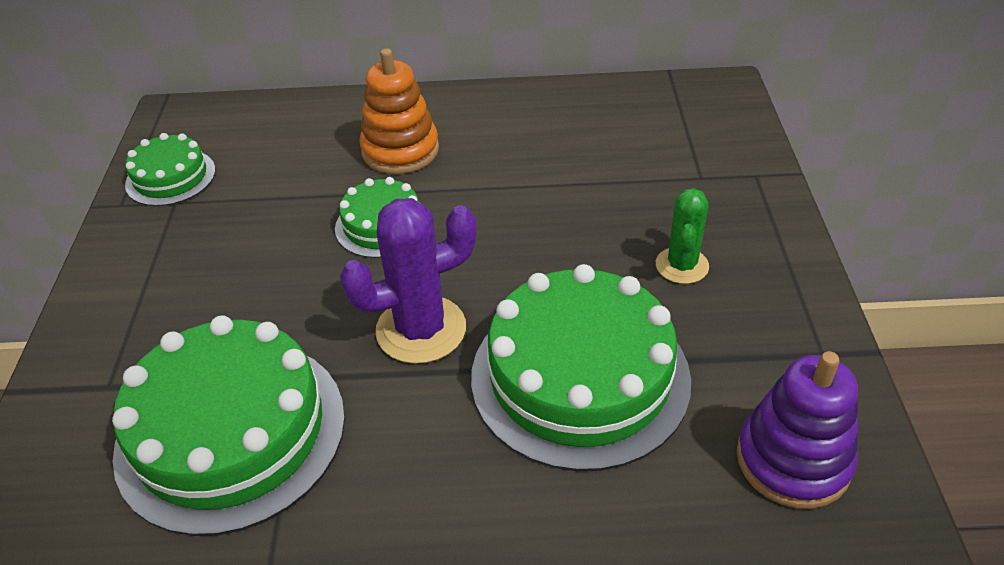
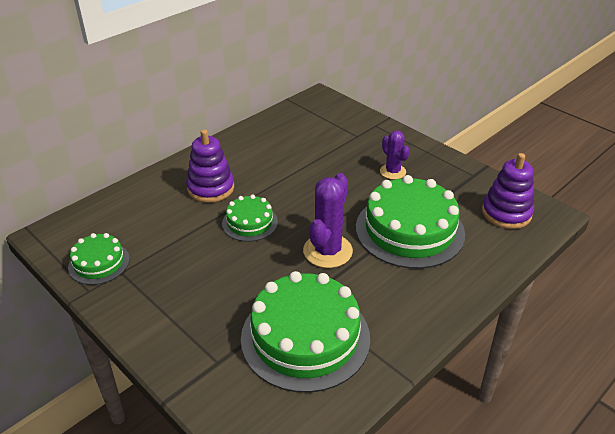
camera: 45 degrees left, 5 degrees down
orange stacking toy [359,48,439,174] -> purple stacking toy [186,129,234,203]
green cactus [656,188,709,284] -> purple cactus [380,131,410,180]

